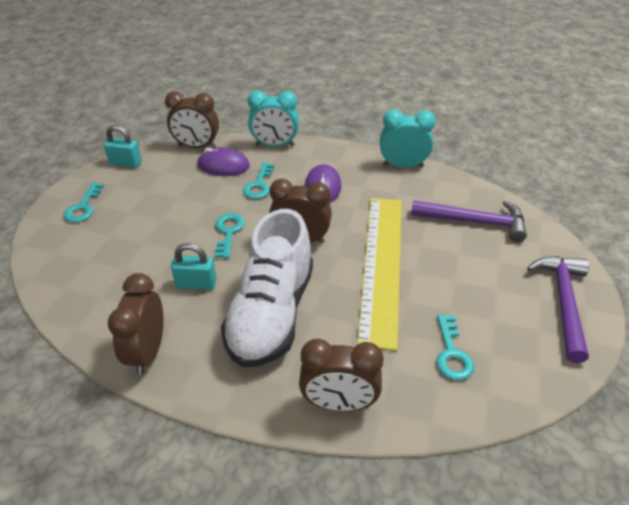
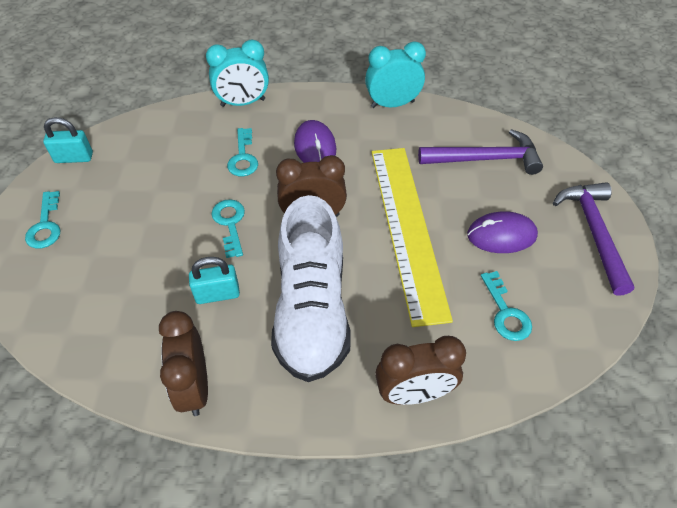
camera: 15 degrees left, 10 degrees up
brown clock [165,91,219,148] -> none
purple mouse [197,147,250,176] -> purple mouse moved to [467,211,538,253]

